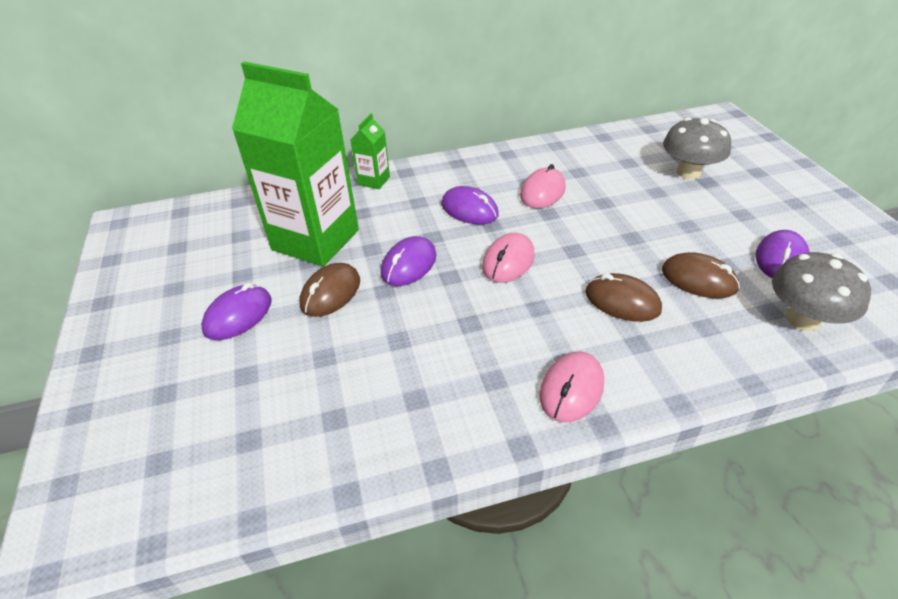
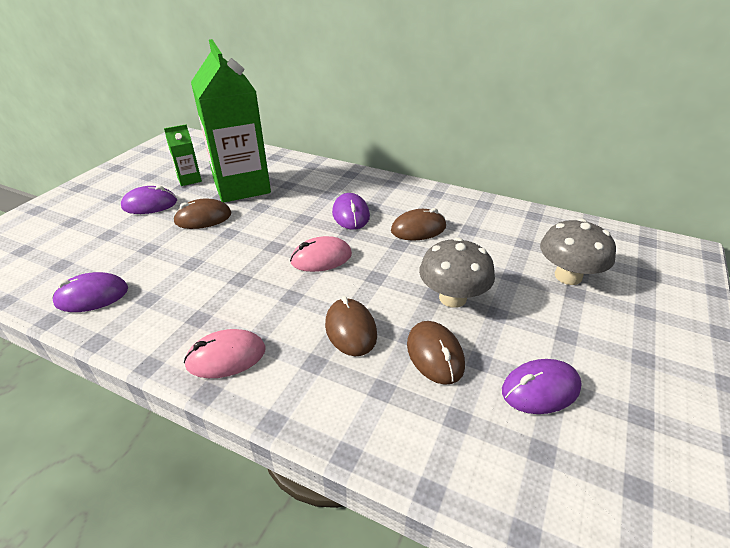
camera: 40 degrees right, 5 degrees down
green carton [350,113,390,189] -> green carton moved to [164,124,202,186]
purple mouse [381,236,437,286] -> purple mouse moved to [52,272,128,312]
pink mouse [520,164,566,208] -> brown mouse [391,208,446,240]
grey mushroom [772,252,871,331] -> grey mushroom moved to [419,237,495,308]

